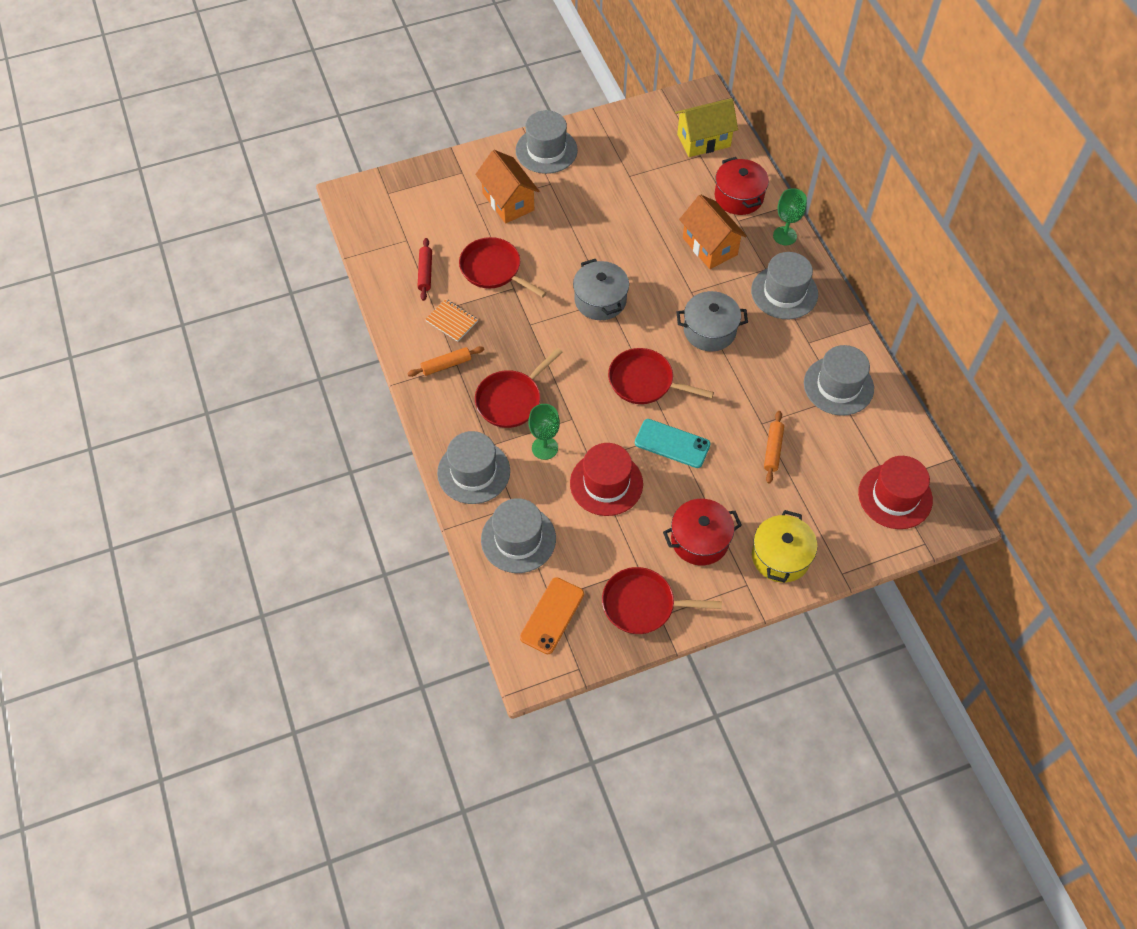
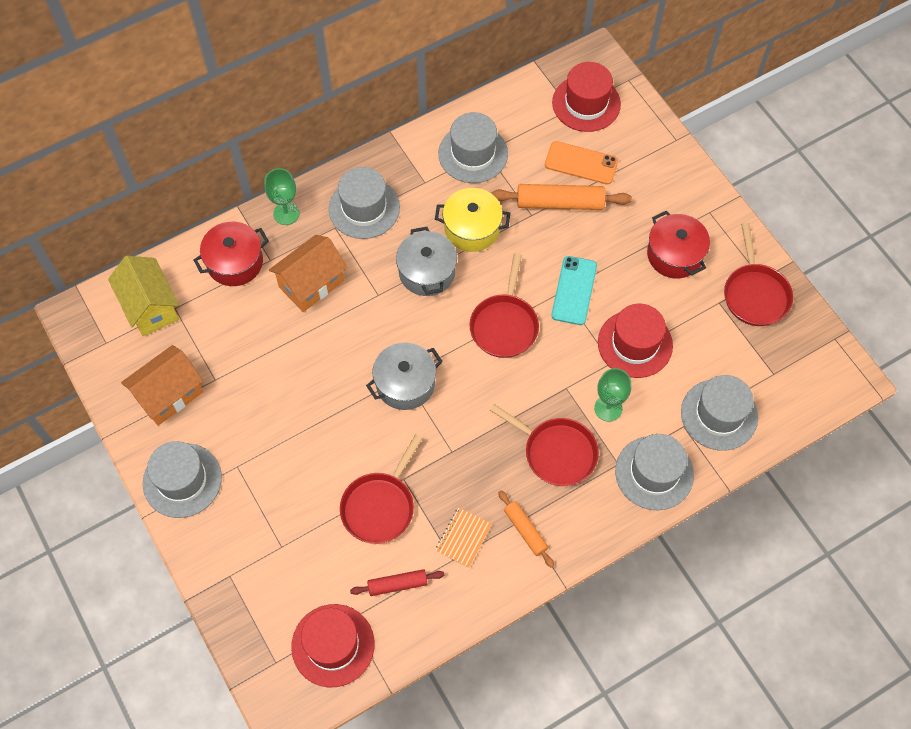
camera: 100 degrees left, 5 degrees up
orange house [475,150,539,224] -> orange house moved to [121,345,203,426]
orange phone [520,577,584,654] -> orange phone moved to [545,141,618,185]
yellow pot [752,510,817,583] -> yellow pot moved to [435,188,510,252]
orange rolling pin [764,411,784,483] -> orange rolling pin [491,184,632,210], size x1.69
none -> red hat [291,604,375,687]

